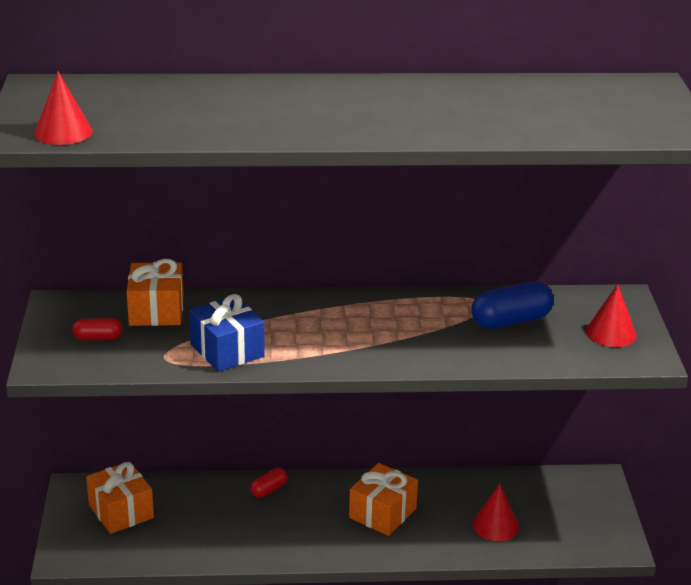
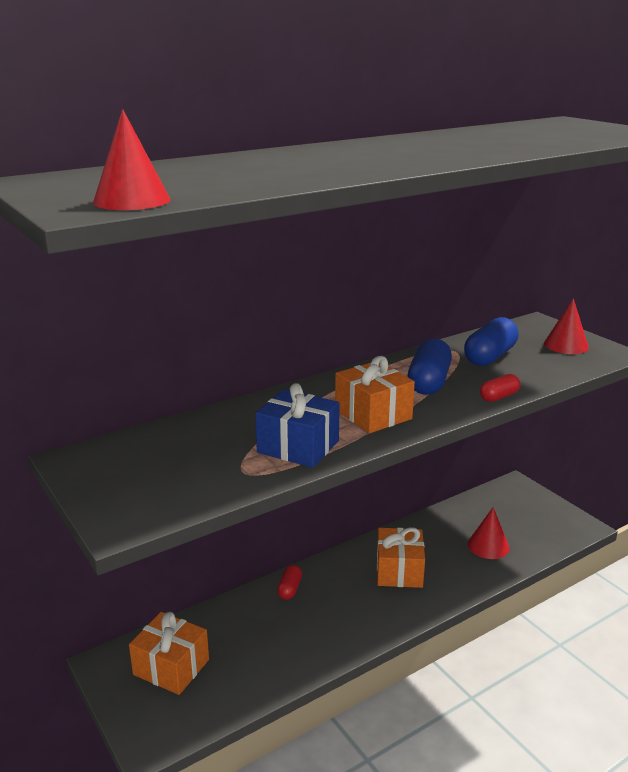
camera: 30 degrees left, 5 degrees down
red capsule [72,318,123,340] -> red capsule moved to [480,374,520,402]
orange gift [127,259,184,326] -> orange gift moved to [335,356,415,433]
none -> blue capsule [408,338,452,395]

